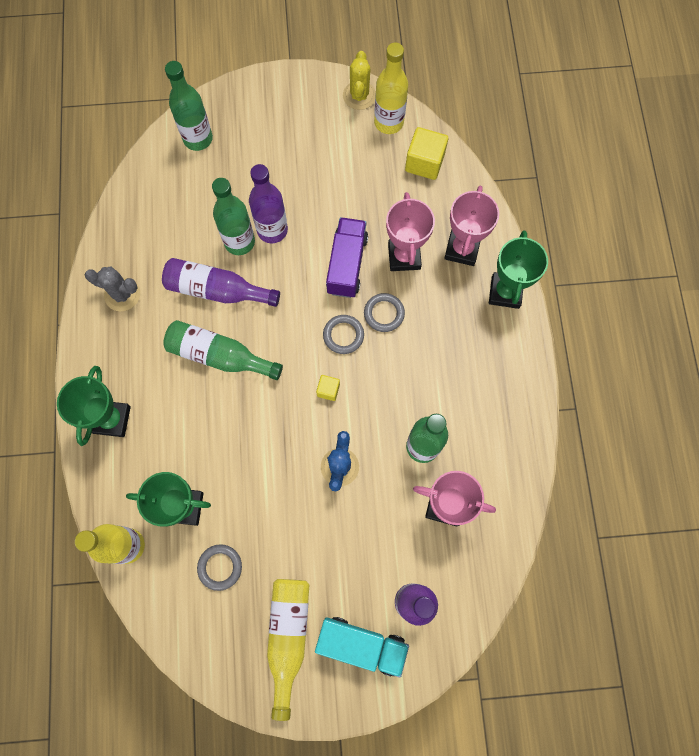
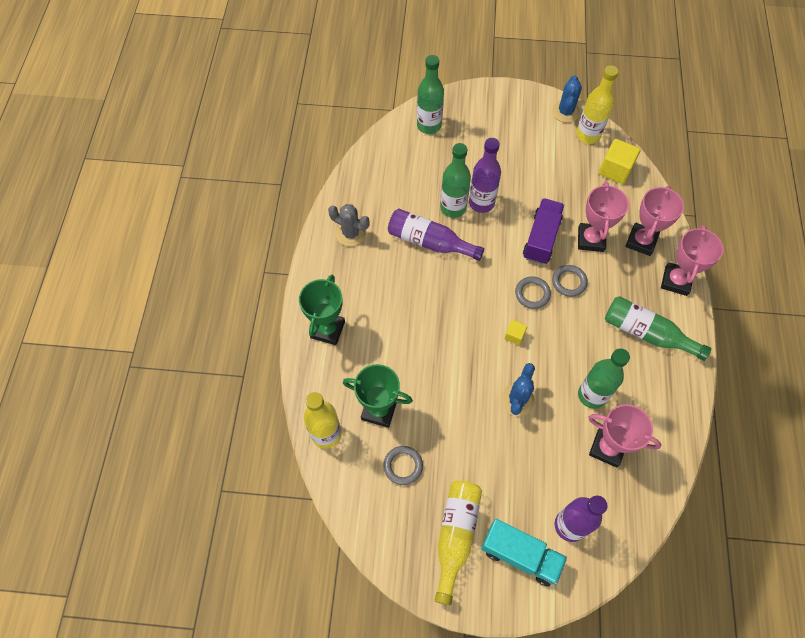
camera: 10 degrees right, 10 degrees down
green bottle [163,320,283,380] -> green bottle moved to [605,296,711,361]
yellow cactus [343,51,376,110] -> blue cactus [552,75,582,123]
green trophy [489,230,548,309] -> pink trophy [661,225,724,296]

